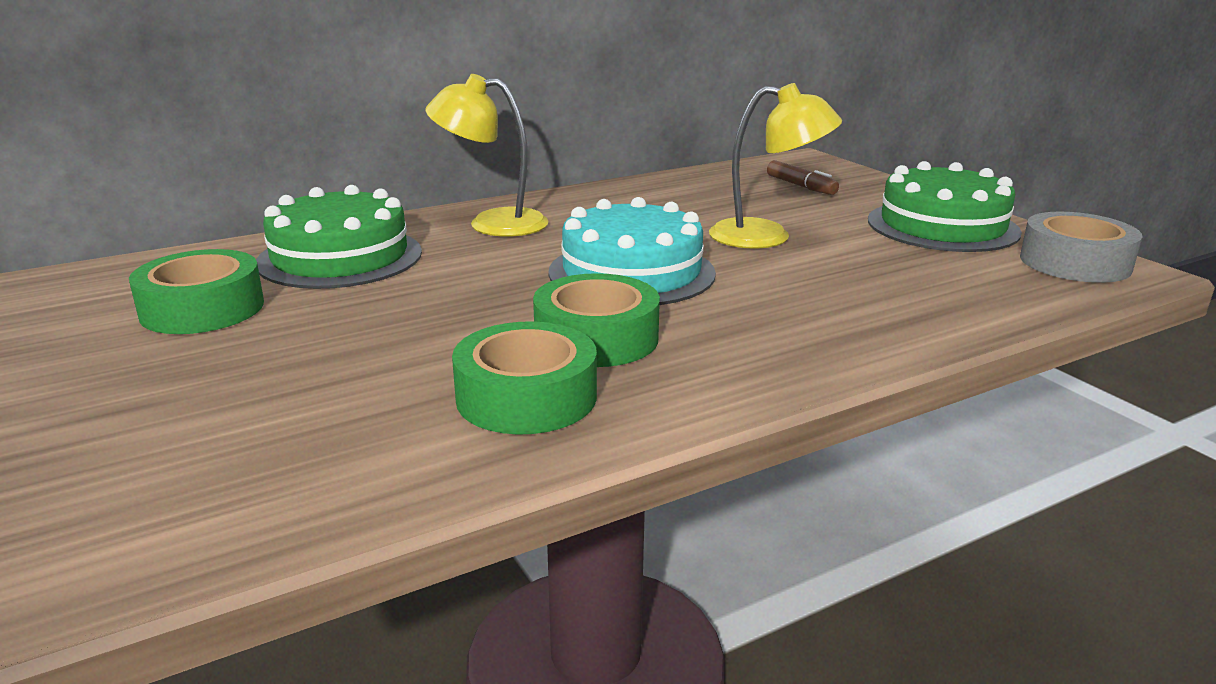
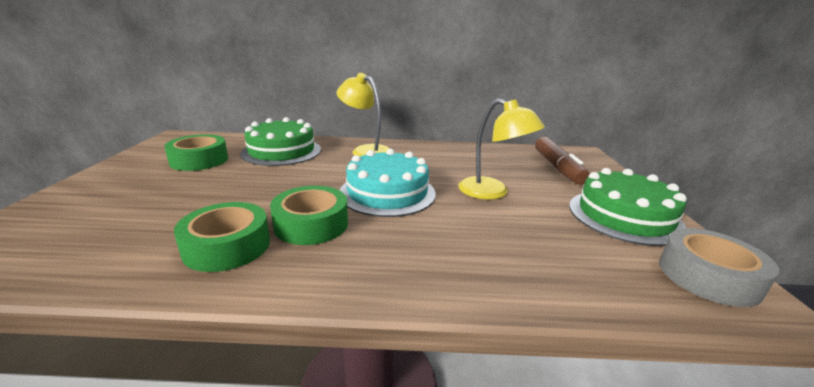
camera: 30 degrees right, 0 degrees up
brown marker [767,160,839,195] -> brown marker [535,137,590,185], size x1.71

